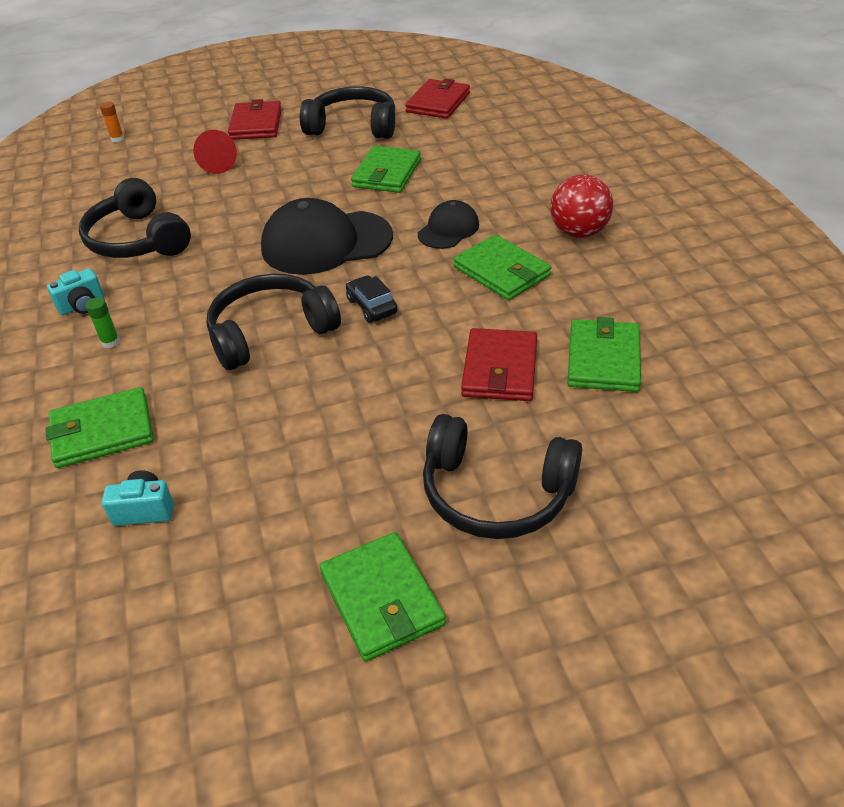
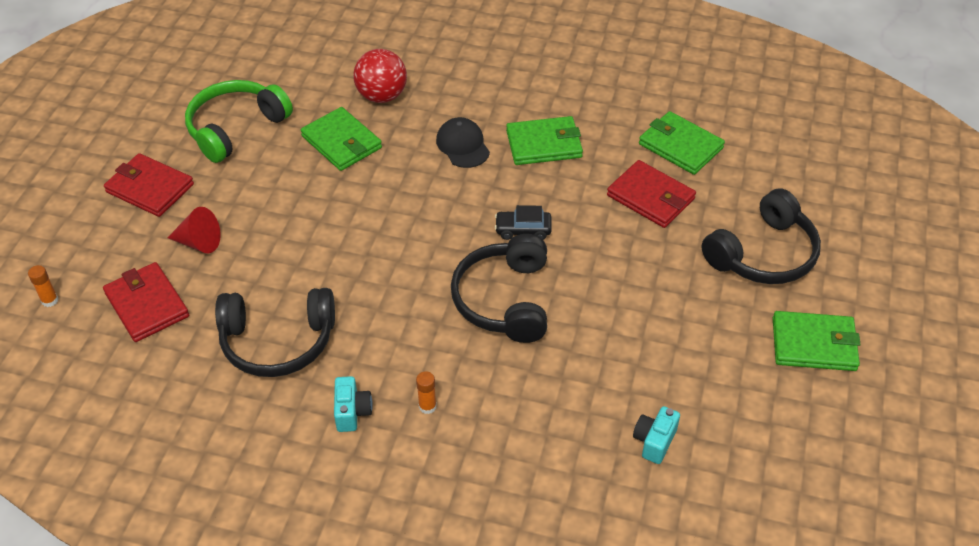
camera: 60 degrees left, 5 degrees up
green wallet [45,387,154,468] -> none
green glue stick [86,297,120,348] -> orange glue stick [416,371,437,414]
black cap [261,198,393,275] -> none
black headphones [300,86,395,139] -> green headphones [185,80,293,163]
red wallet [405,78,470,119] -> red wallet moved to [103,262,189,342]
red ball [551,174,613,238] -> red ball moved to [353,49,407,103]

